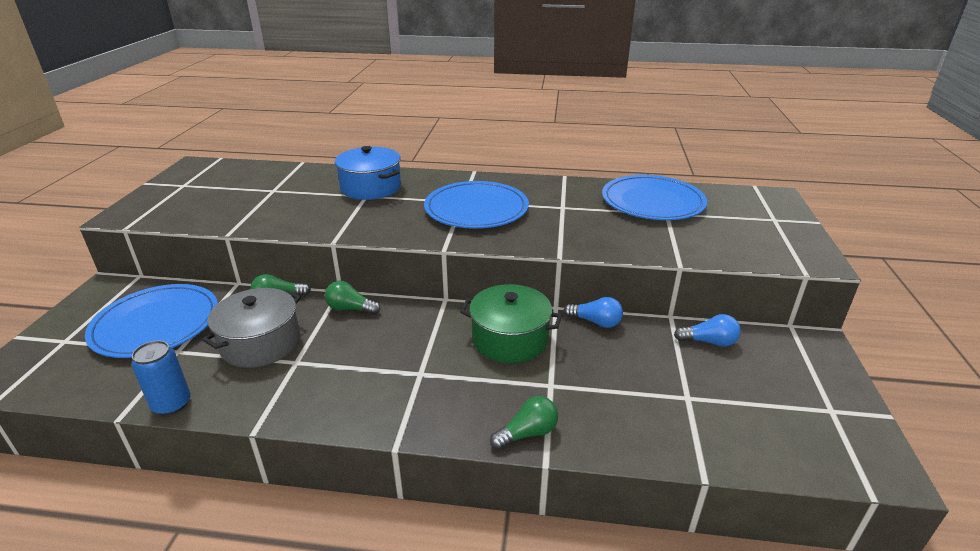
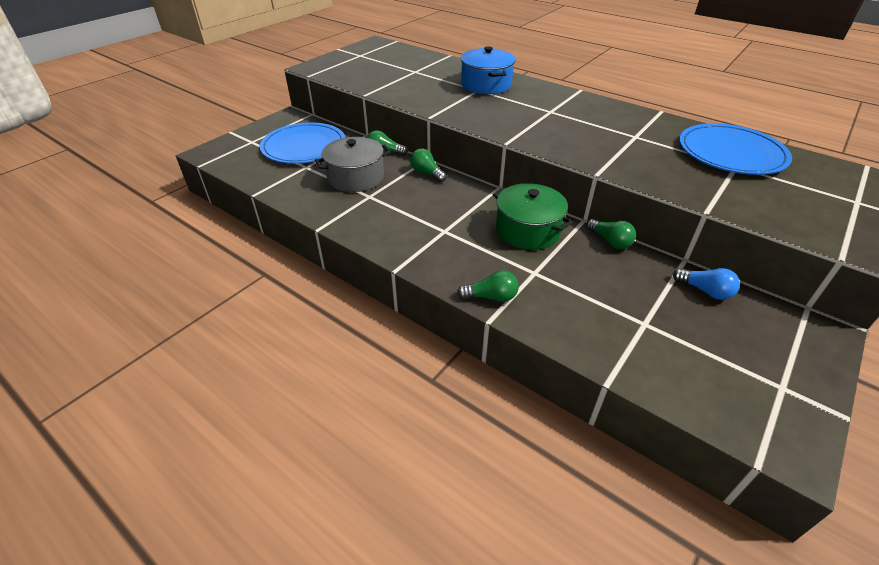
camera: 30 degrees right, 10 degrees up
blue can [131,341,191,415] -> none
blue plate [424,181,529,229] -> none
blue light bulb [564,297,623,328] -> green light bulb [586,219,636,249]

